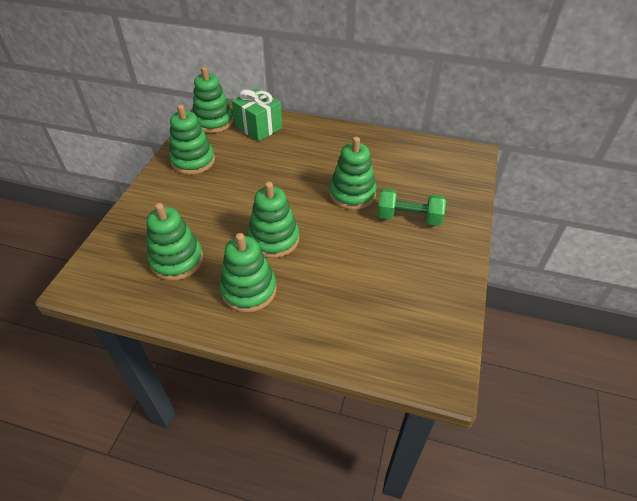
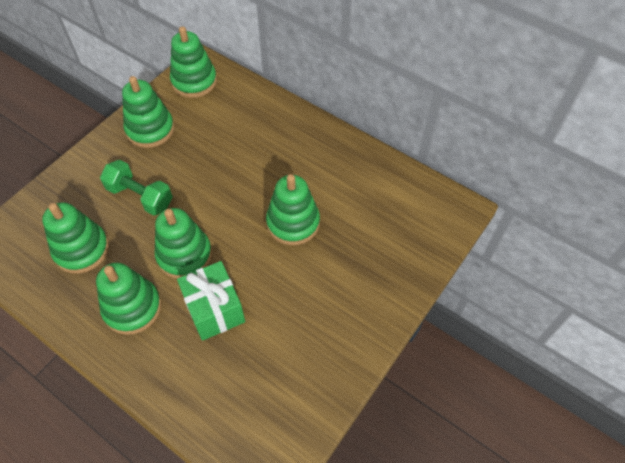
camera: 20 degrees right, 10 degrees up
green gift [232,88,282,141] -> green gift moved to [177,261,245,341]
green dumbbell [377,188,446,226] -> green dumbbell moved to [100,160,173,216]

